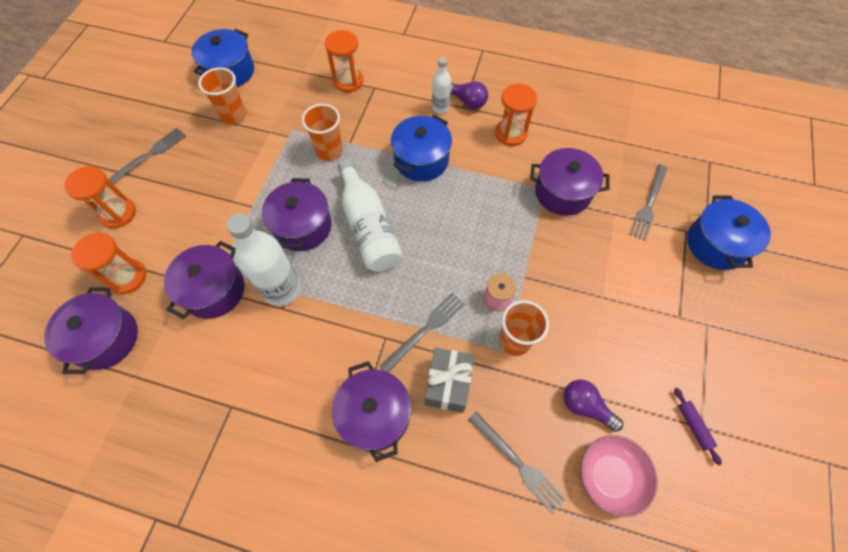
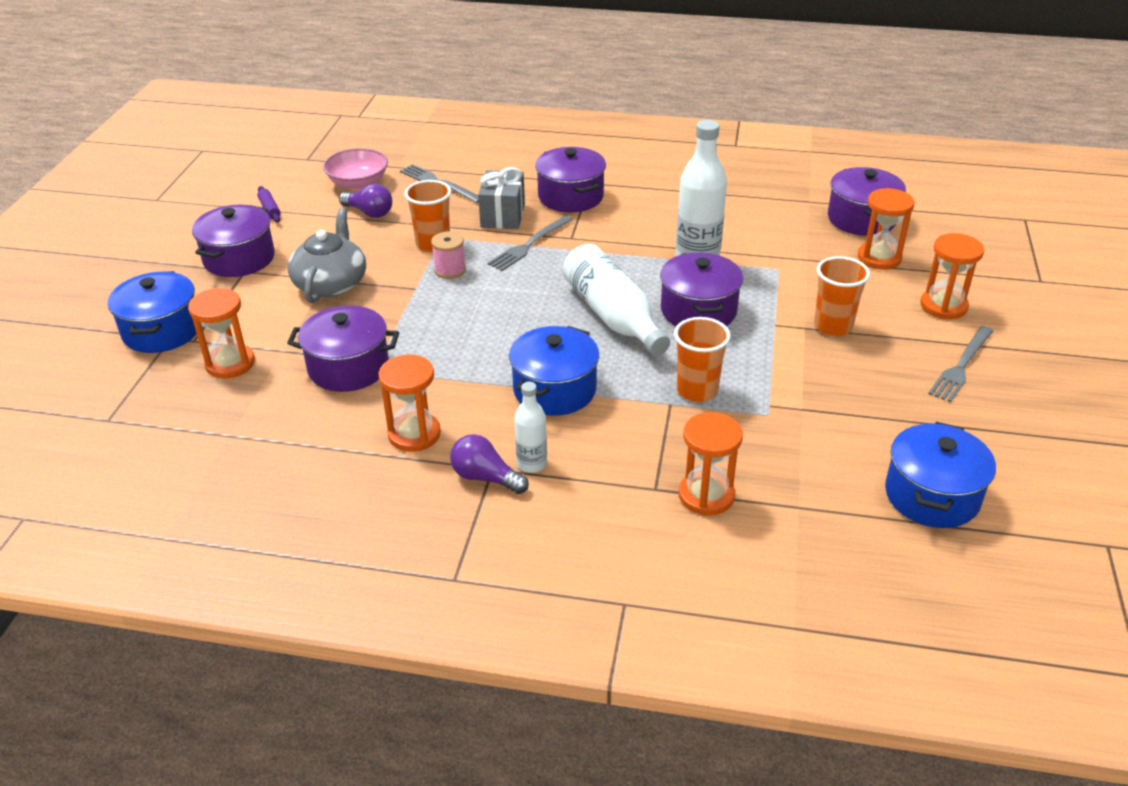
camera: 175 degrees right, 25 degrees down
purple pot [164,241,245,319] -> purple pot moved to [192,205,275,277]
orange cup [198,67,246,124] -> orange cup moved to [814,256,870,336]
grey fork [629,164,667,241] -> orange hourglass [188,288,255,378]
none -> grey teapot [288,208,366,303]

